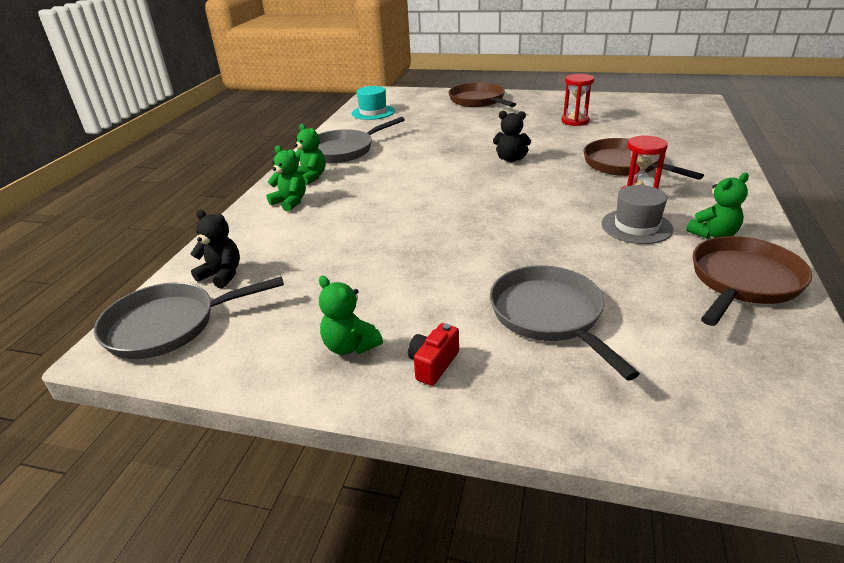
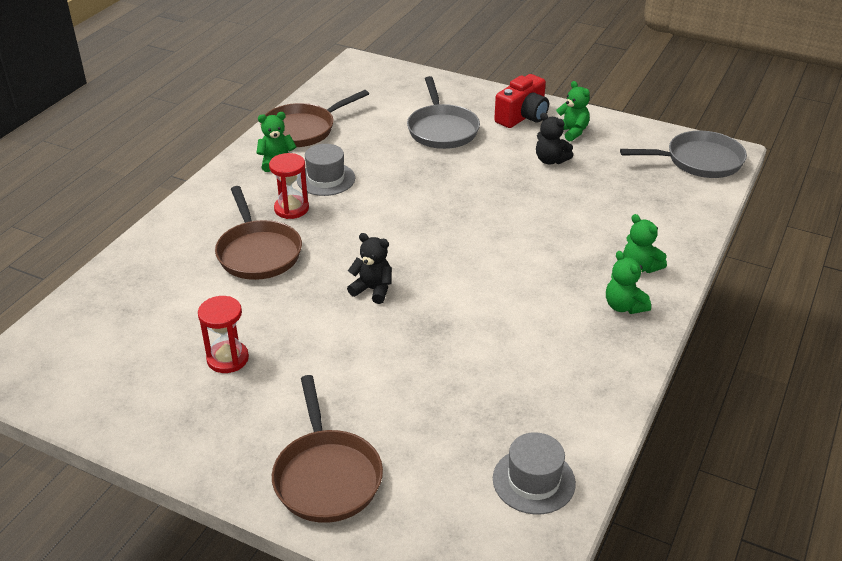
camera: 170 degrees left, 5 degrees up
black teddy bear [190,209,240,288] -> black teddy bear moved to [536,113,573,164]
grey pan [318,117,405,163] -> none
turquoise hat [352,86,395,120] -> grey hat [493,432,576,515]
red camera [408,323,459,386] -> red camera [494,74,549,128], size x1.73

